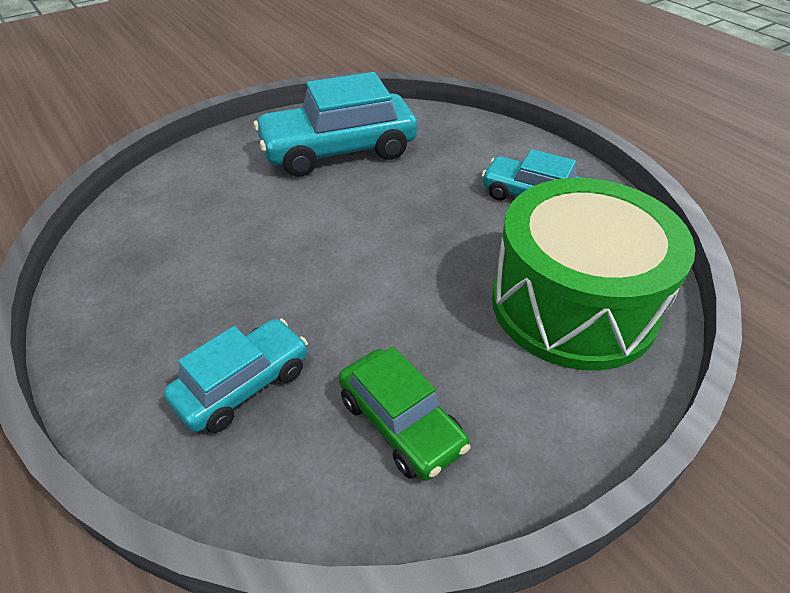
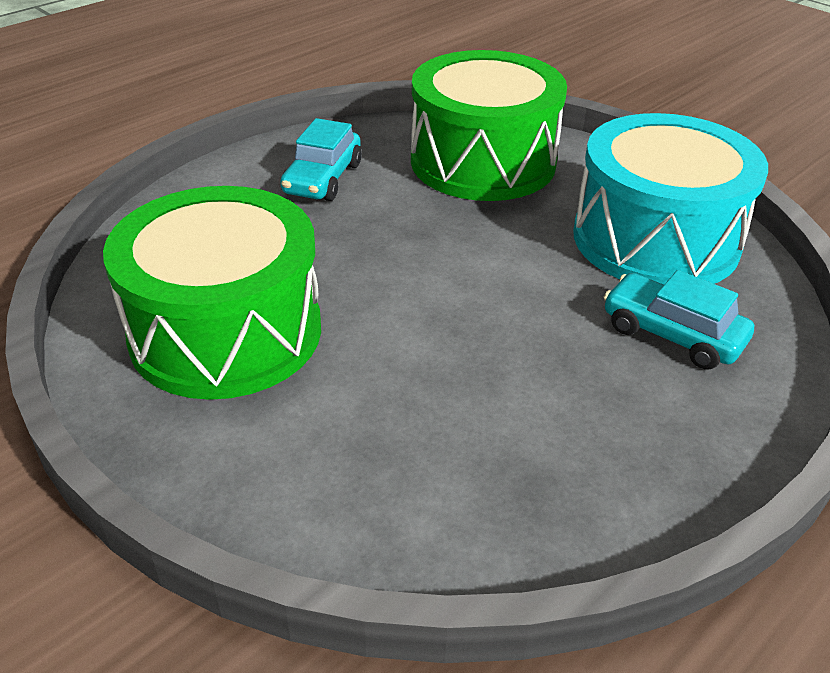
camera: 100 degrees left, 5 degrees down
turquoise car [253,72,417,177] -> green drum [103,186,321,400]
green car [339,347,470,481] -> turquoise drum [573,113,768,285]

